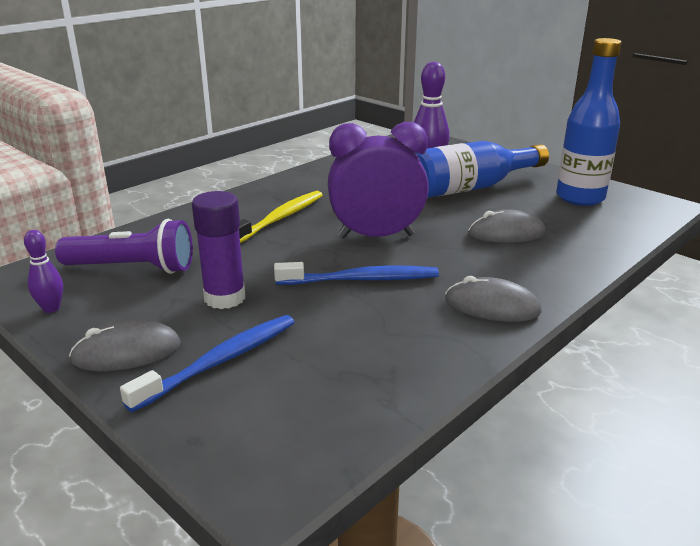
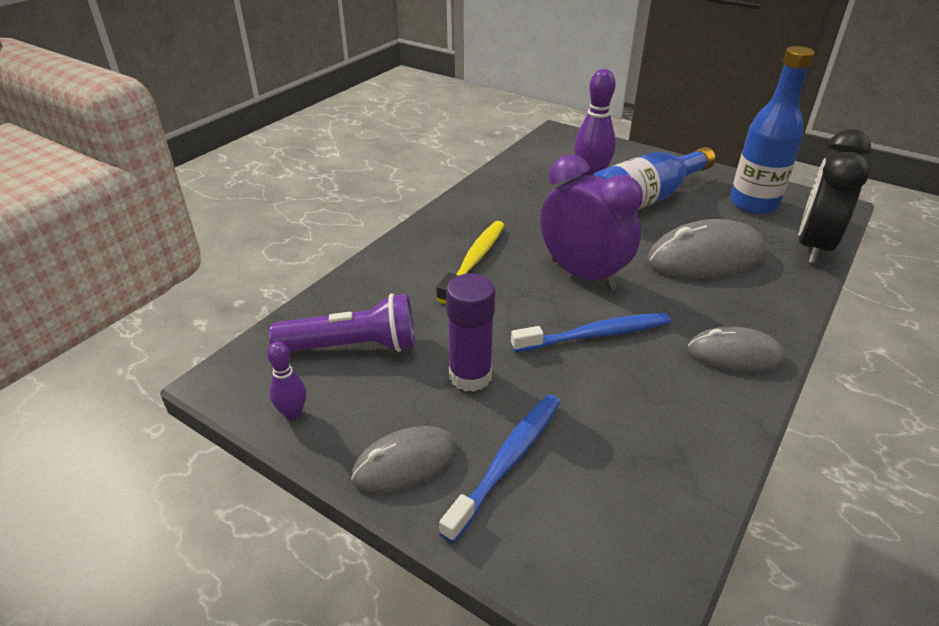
camera: 10 degrees left, 10 degrees up
purple clock [328,122,429,238] -> purple clock turned 60 degrees clockwise [540,154,643,291]
grey mouse [468,210,546,243] -> grey mouse [647,219,766,279], size x1.60
none -> black clock [798,129,871,264]

